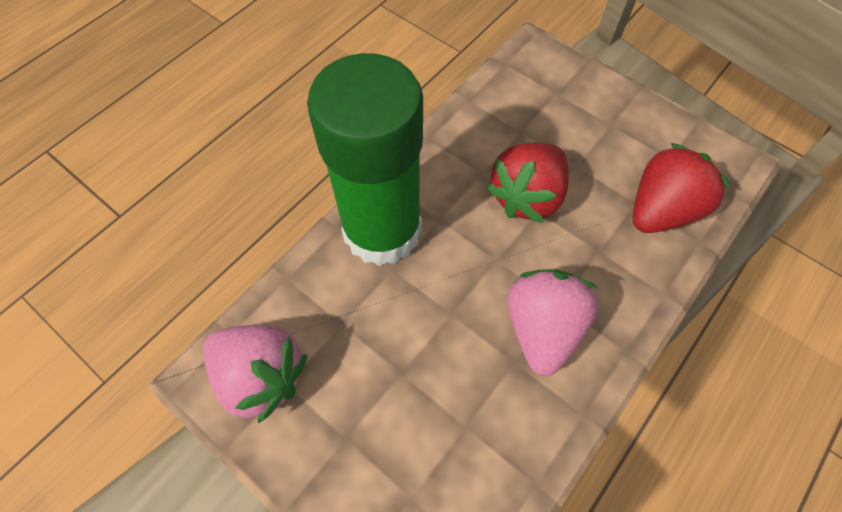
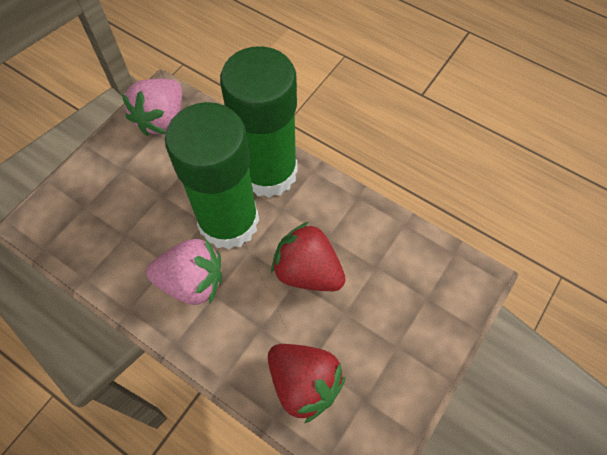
camera: 85 degrees right, 0 degrees up
none -> green glue stick [165,102,259,250]

